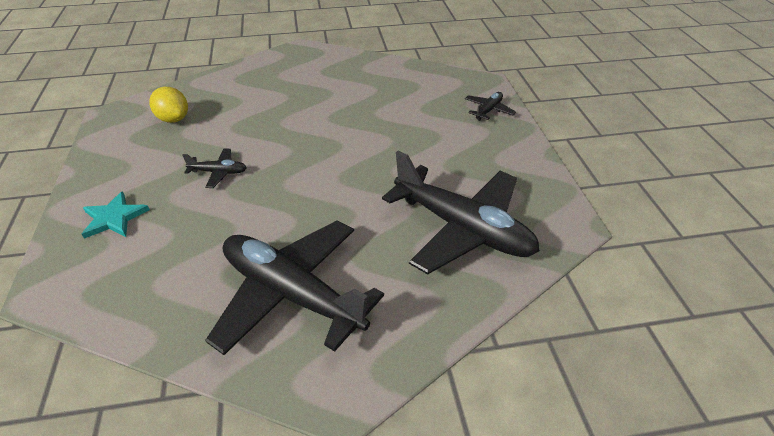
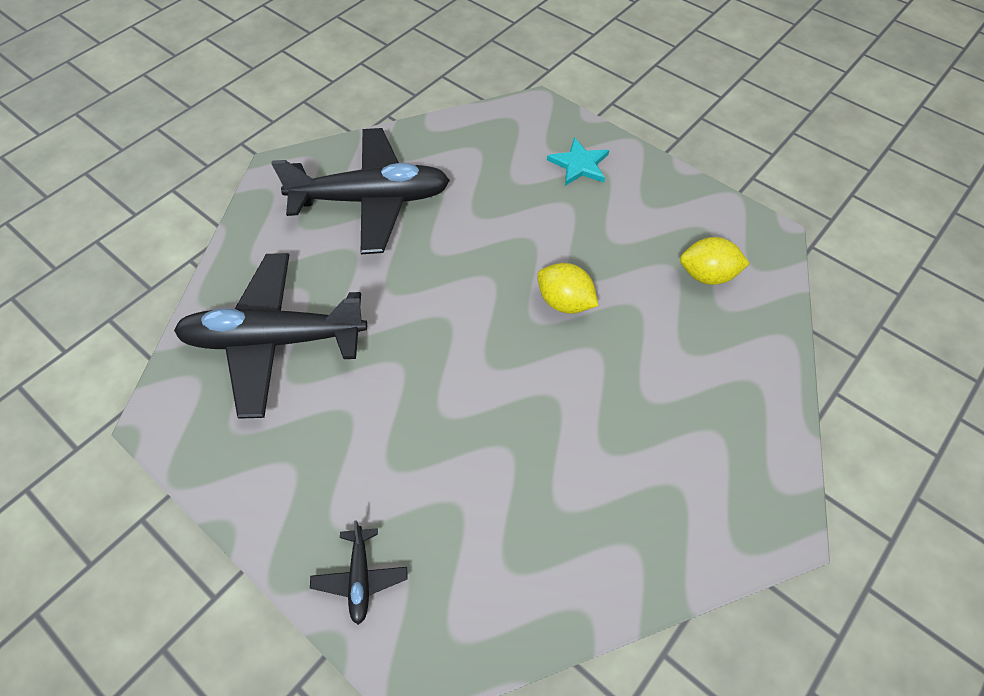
camera: 140 degrees right, 15 degrees up
black plane [182,148,247,188] -> none
none -> yellow lemon [537,263,599,314]

